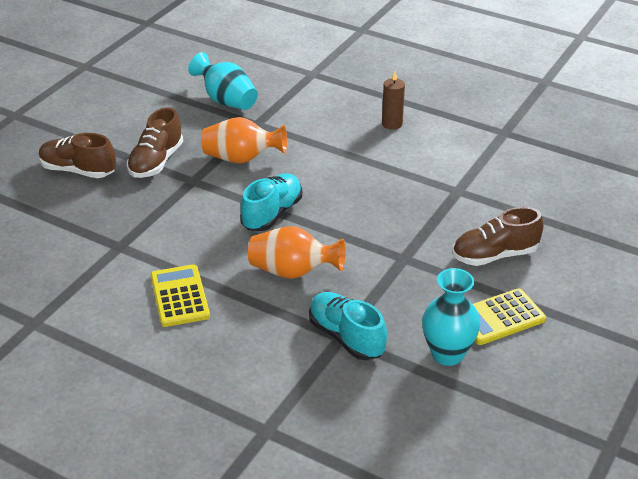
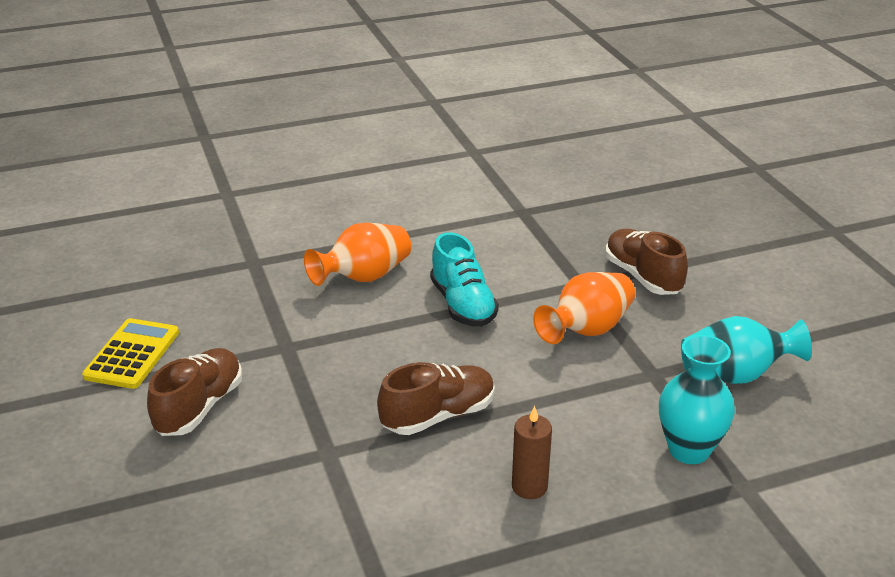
camera: 130 degrees right, 5 degrees down
brown shoe [39,133,116,178] -> brown shoe moved to [377,362,495,435]
yellow calculator [150,264,210,327] -> none
turquoise shoe [309,292,387,360] -> none
turquoise vase [422,268,480,366] -> turquoise vase moved to [659,335,735,464]

